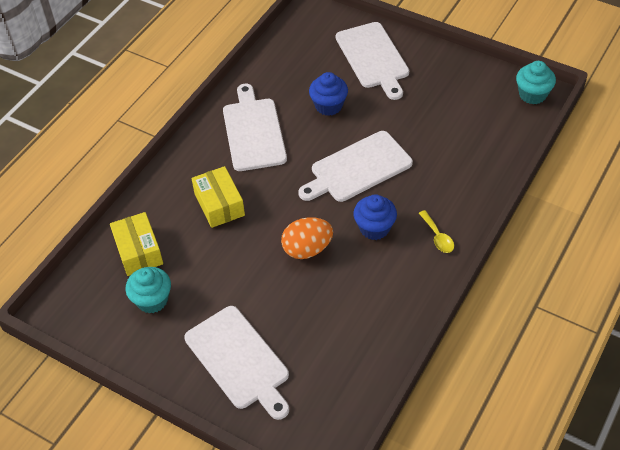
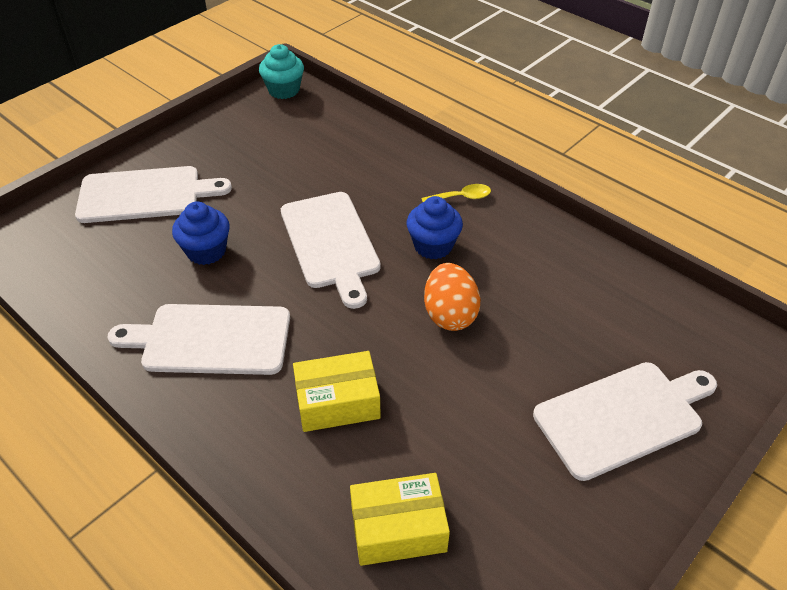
camera: 80 degrees left, 5 degrees down
turquoise cupcake [125,267,171,313] -> none

